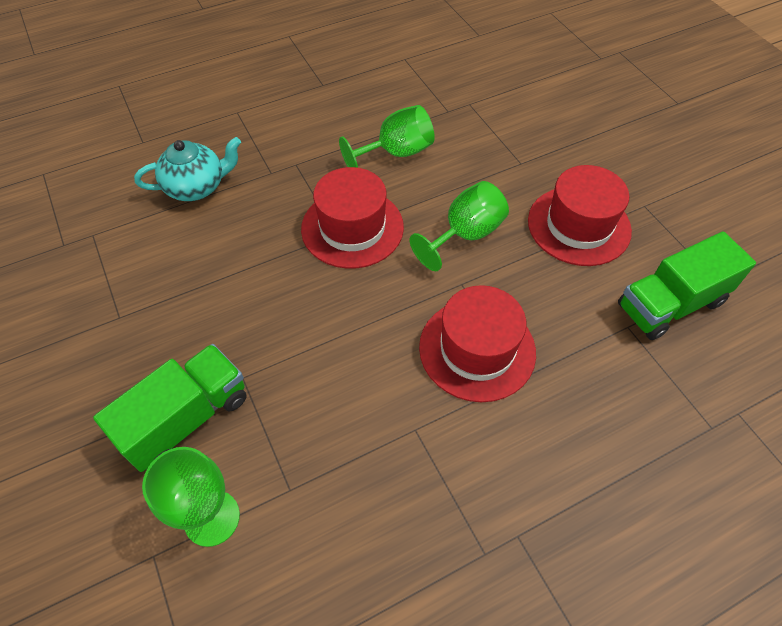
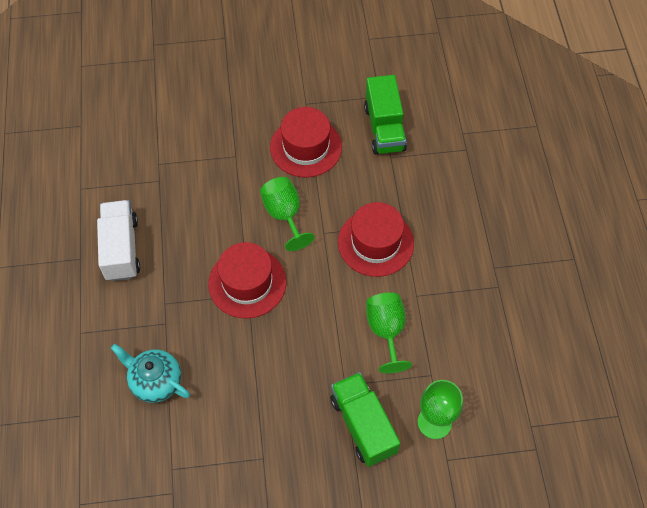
camera: 70 degrees left, 5 degrees up
turquoise teapot [134,137,241,201] -> turquoise teapot turned 60 degrees counterclockwise [111,344,190,403]
green goblet [339,105,435,168] -> green goblet moved to [366,292,412,373]
none -> white truck [97,200,140,281]

